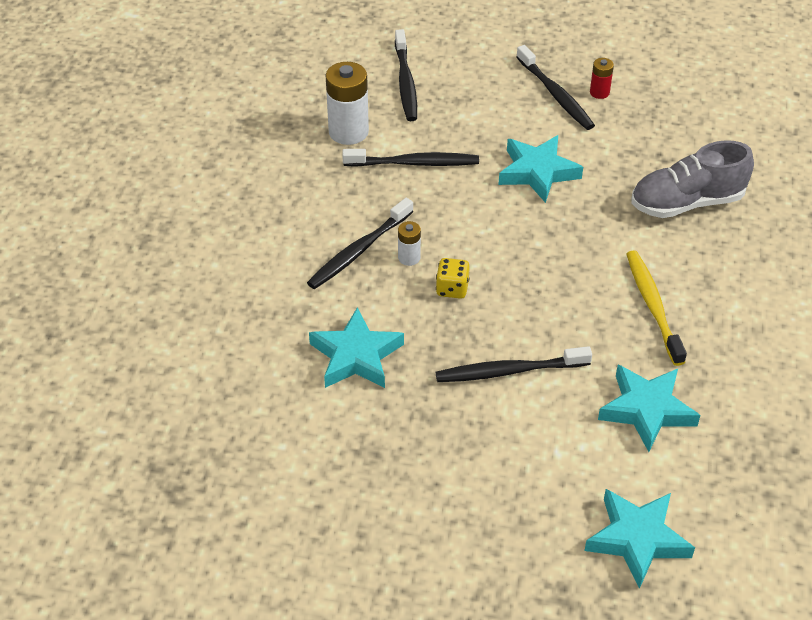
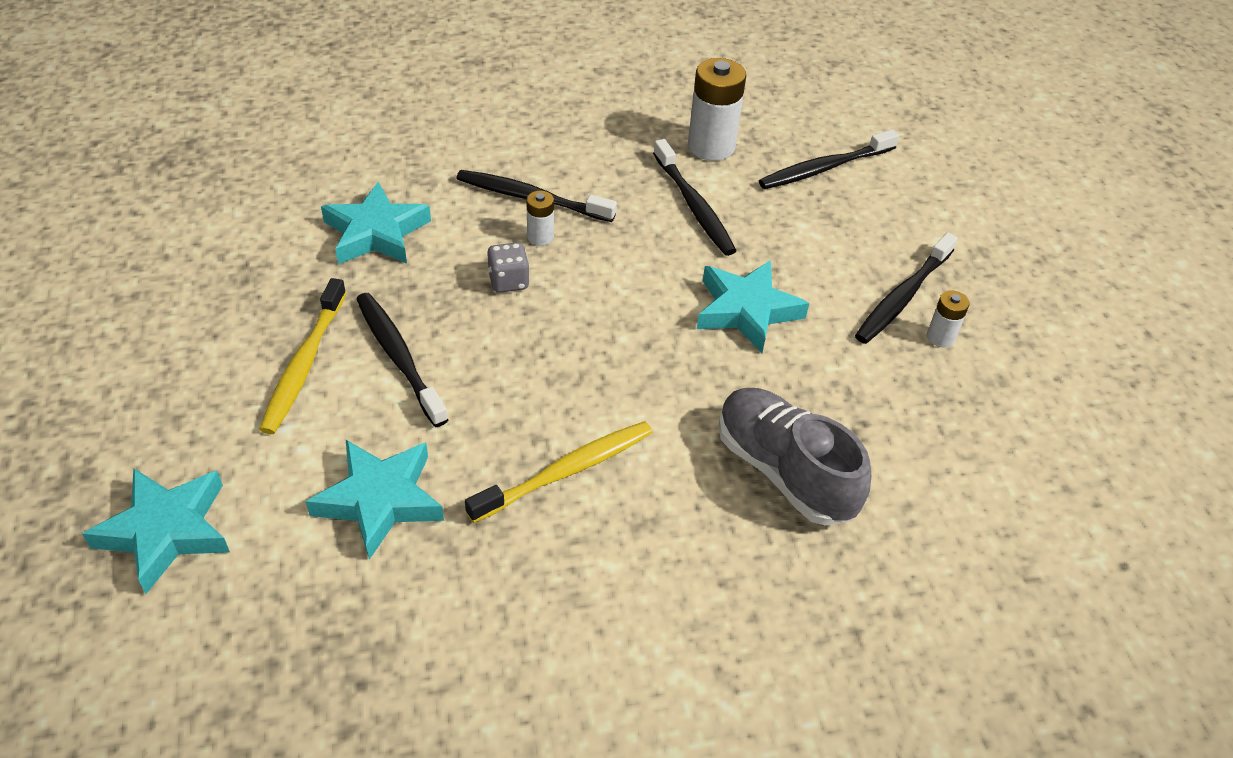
camera: 65 degrees right, 0 degrees up
yellow dice [436,258,470,299] -> grey dice [487,242,530,293]
red battery [590,58,614,99] -> white battery [927,291,970,347]
none -> yellow toothbrush [259,278,346,434]

